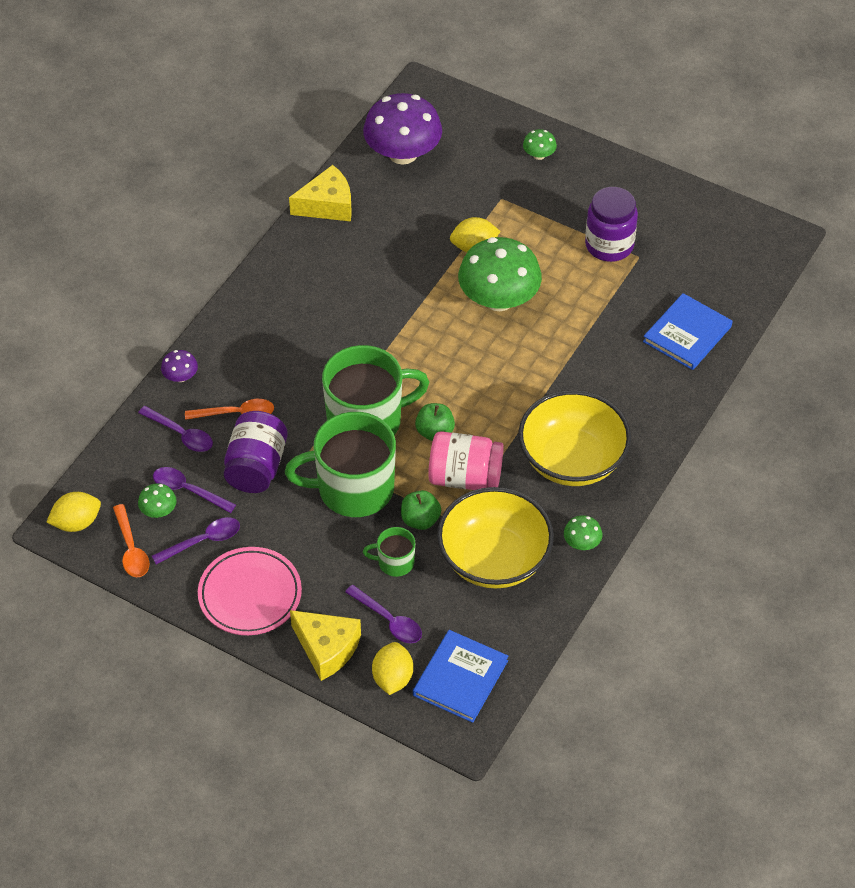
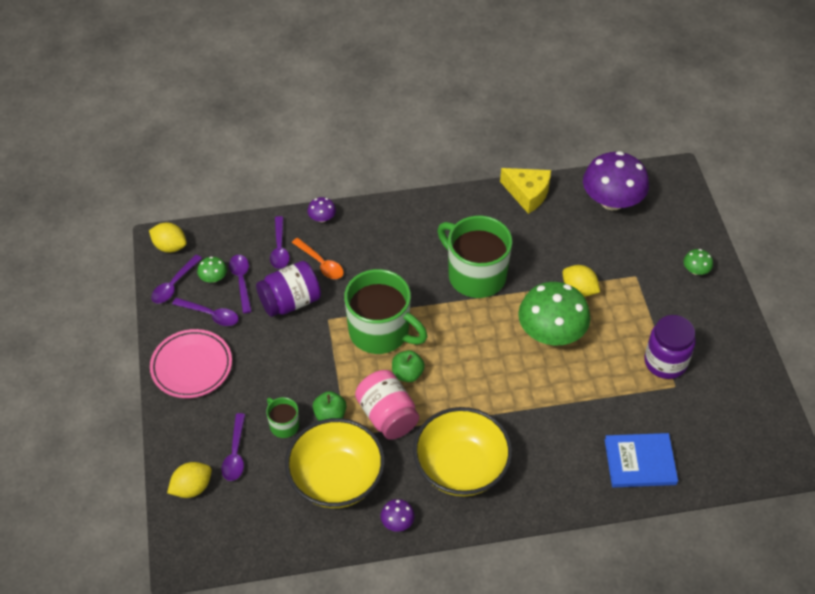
camera: 50 degrees right, 0 degrees up
orange spoon [113,504,150,577] -> purple spoon [151,255,202,304]
green mug [285,412,396,517] -> green mug moved to [437,216,512,298]
yellow cheese [290,610,361,681] -> none
blue book [413,630,508,723] -> none
green mushroom [564,515,602,550] -> purple mushroom [381,499,415,532]

